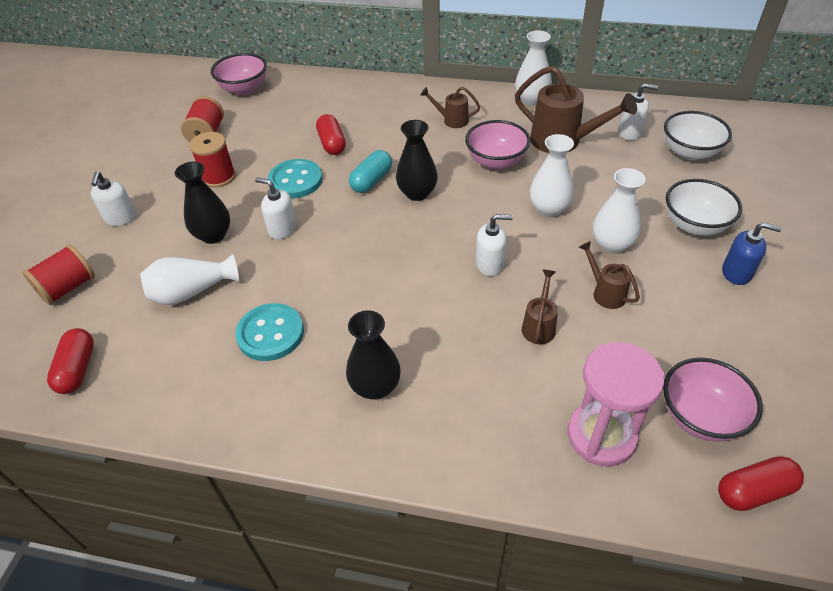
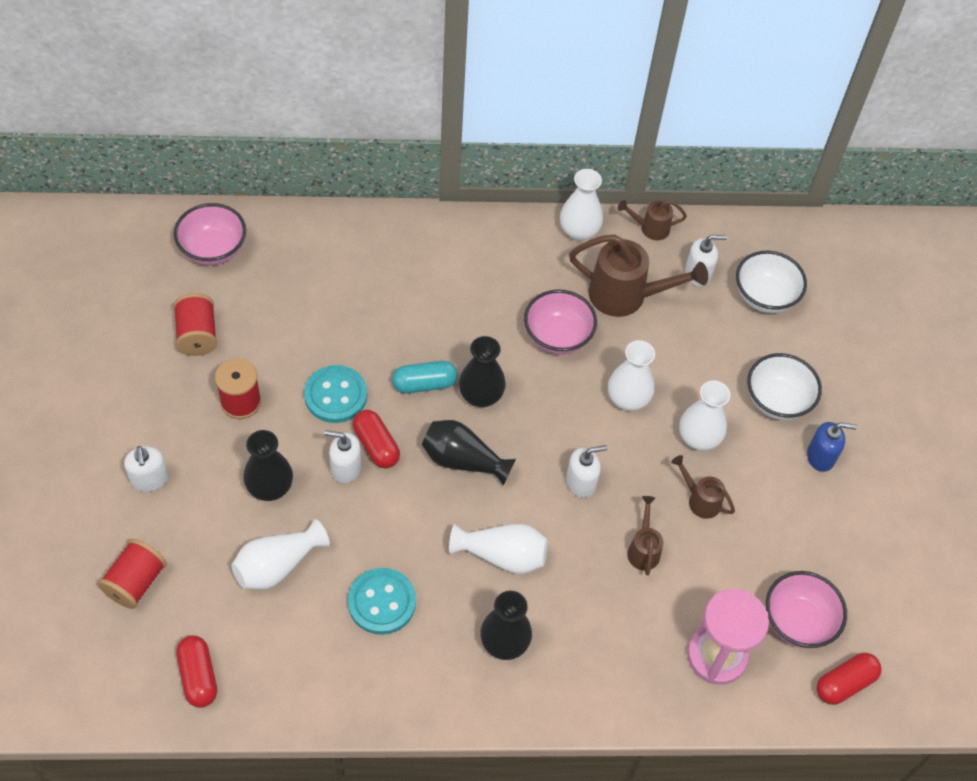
camera: 20 degrees left, 10 degrees up
red capsule [316,114,346,155] -> red capsule moved to [353,410,400,468]
turquoise capsule [349,150,392,193] -> turquoise capsule turned 60 degrees clockwise [392,361,457,394]
brown watering can [420,87,480,128] -> brown watering can moved to [618,200,687,240]
none -> black vase [422,420,516,485]
none -> white vase [449,524,548,574]

